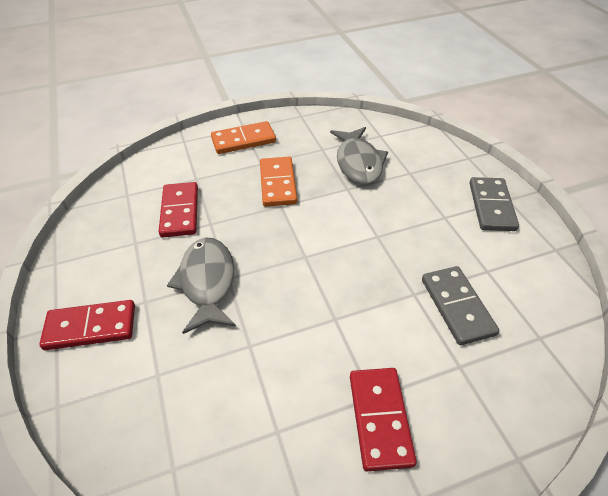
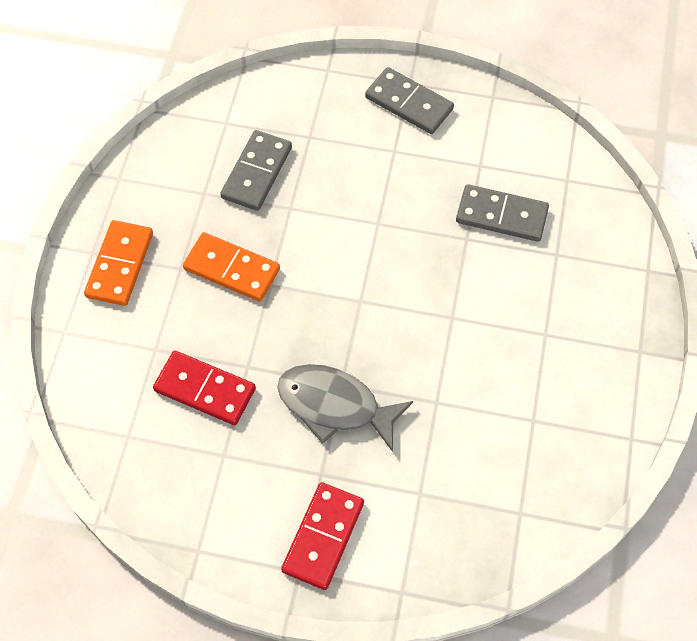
camera: 60 degrees left, 15 degrees up
grey fish [330,127,388,185] -> grey domino [220,130,292,211]
red domino [350,368,417,471] -> none

